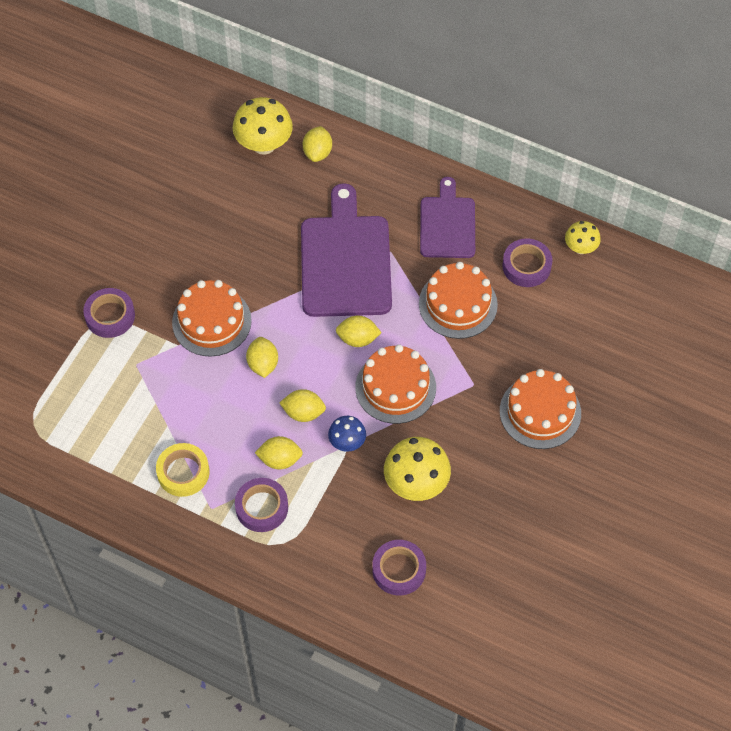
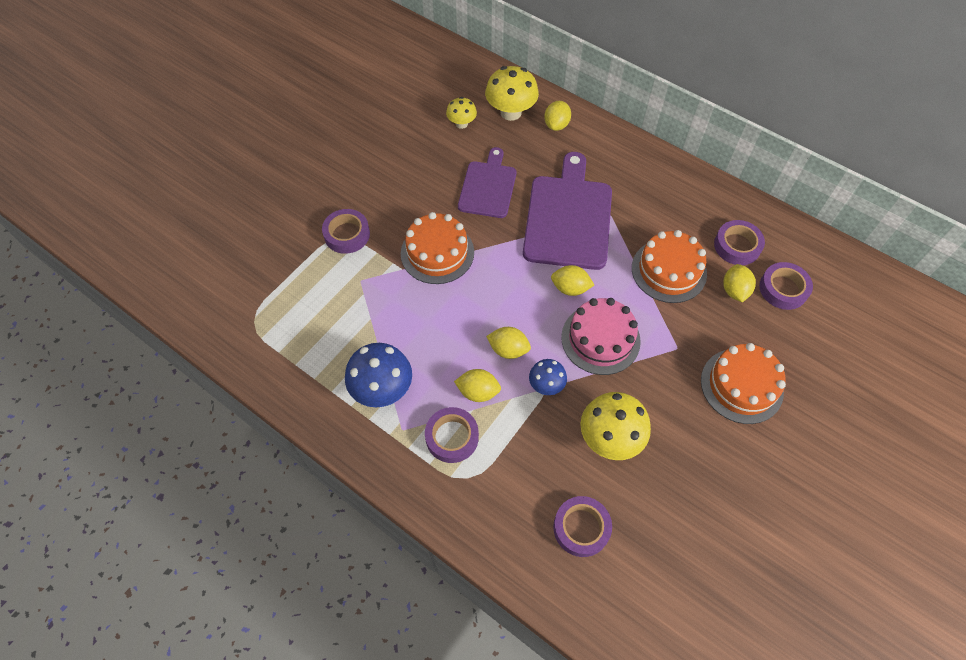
camera: 10 degrees right, 0 degrees up
yellow tape [156,443,209,497] -> blue mushroom [345,343,412,407]
yellow lemon [246,337,278,378] -> yellow lemon moved to [723,264,756,302]
orange cake [355,344,436,424] -> pink cake [561,298,641,375]
purple cutting board [420,177,475,258] -> purple cutting board moved to [458,147,517,218]
yellow mushroom [565,221,601,254] -> yellow mushroom moved to [446,97,477,129]
none -> purple tape [759,262,813,310]

